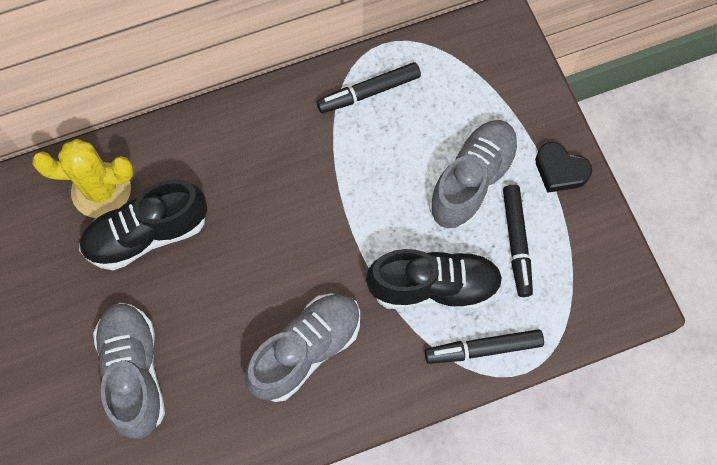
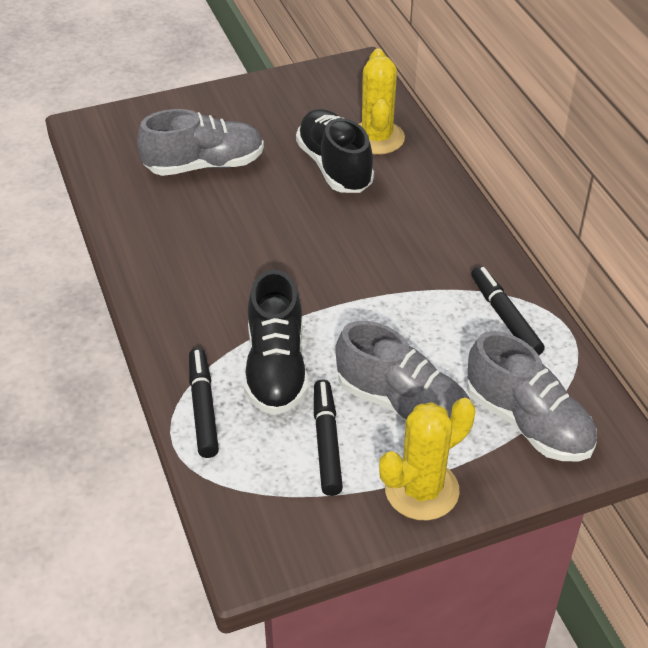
camera: 90 degrees right, 25 degrees down
grey shoe [245,293,360,402] -> grey shoe moved to [467,331,597,462]
black marker [503,185,533,297] -> black marker turned 90 degrees clockwise [314,379,343,496]
black heart [535,142,592,193] -> yellow cactus [379,398,476,520]

